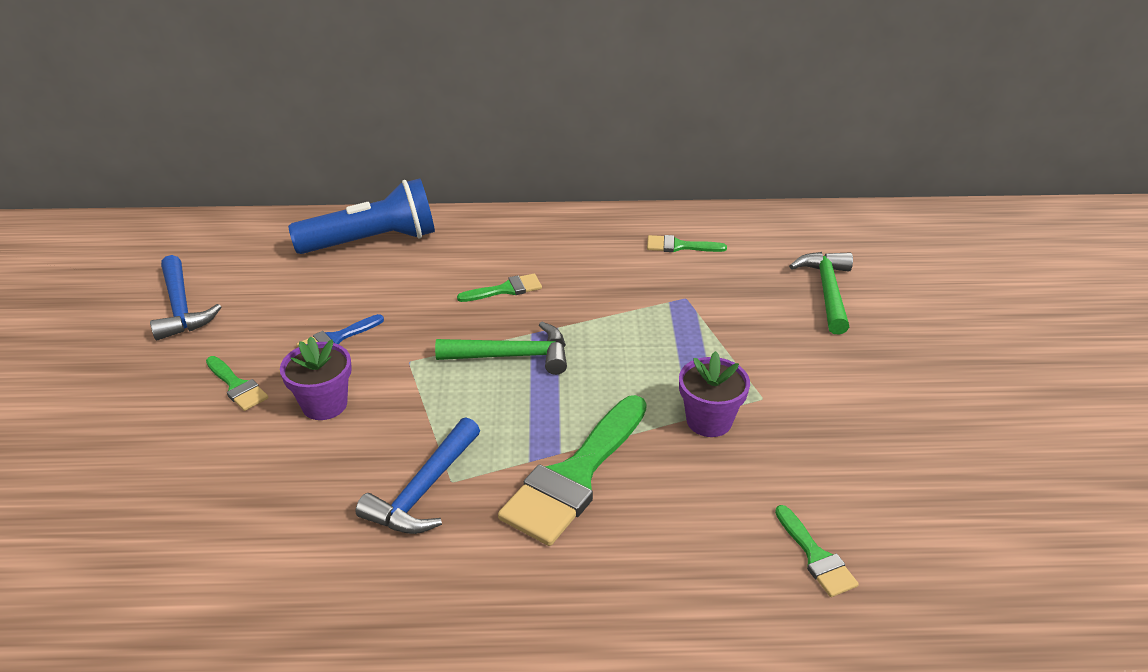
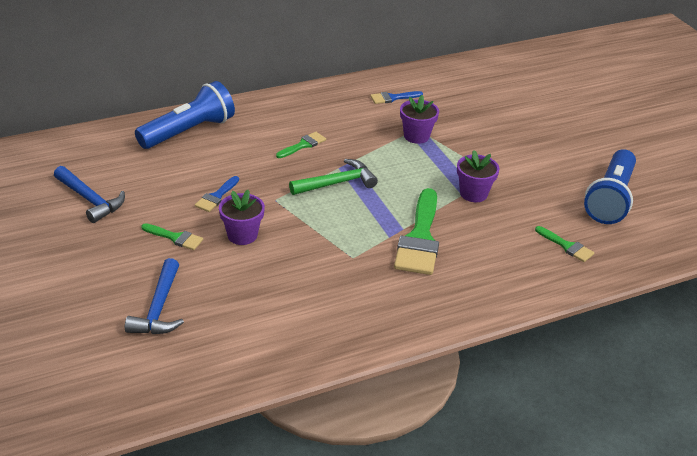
camera: 25 degrees left, 0 degrees up
blue hammer [356,417,480,534] -> blue hammer moved to [125,258,184,334]
green brush [647,235,727,252] -> blue brush [370,91,423,104]
green hammer [789,252,853,334] -> none
none -> purple flower pot [400,95,439,144]
none -> blue flashlight [584,149,636,224]

